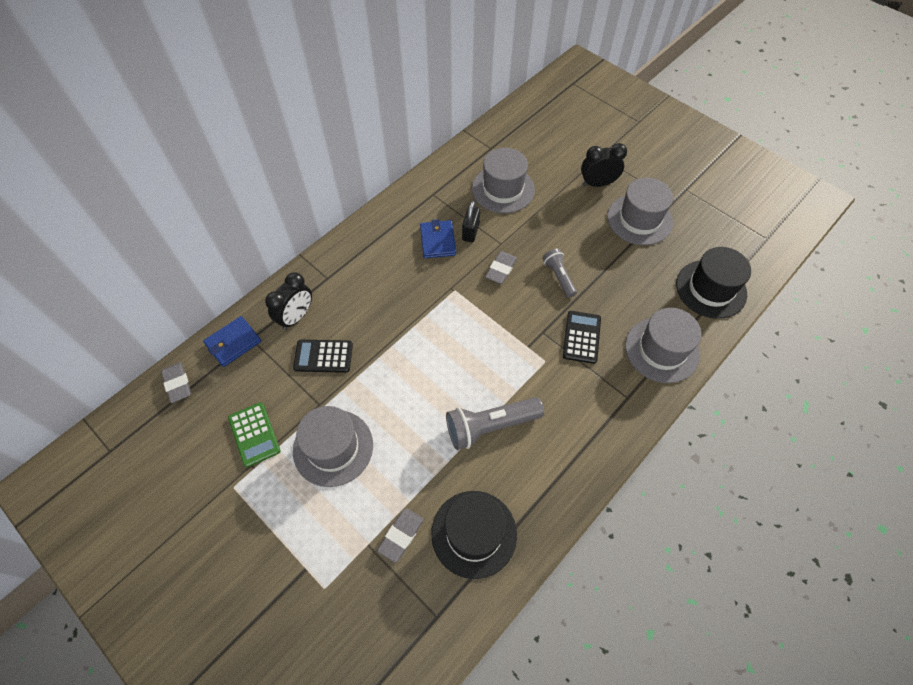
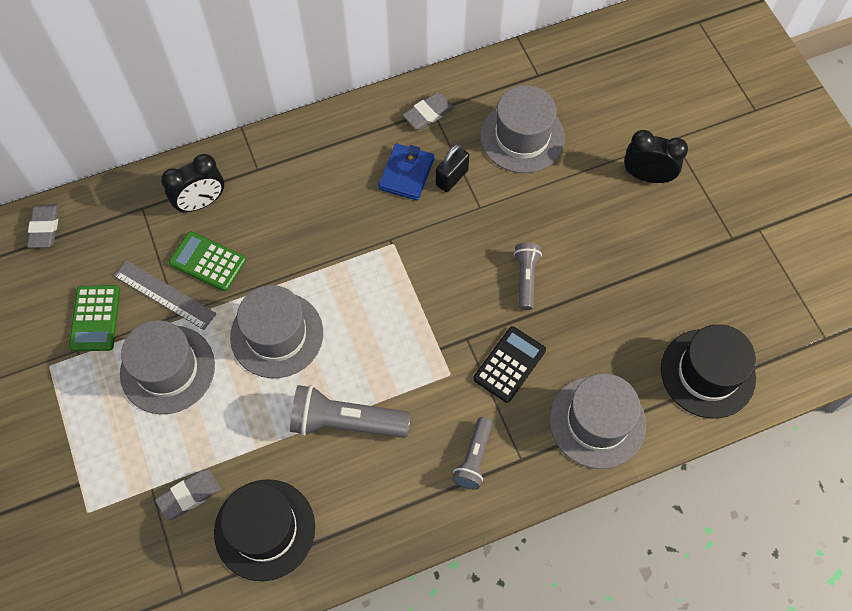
camera: 25 degrees right, 5 degrees up
blue wallet [203,316,261,367] -> none
black calculator [293,340,353,373] -> green calculator [169,231,246,291]
grey eraser [485,251,517,284] -> grey eraser moved to [402,93,454,130]
grey hat [607,178,673,245] -> grey hat moved to [230,285,323,378]
none -> grey ruler [114,260,216,330]
none -> grey flashlight [452,417,493,489]

